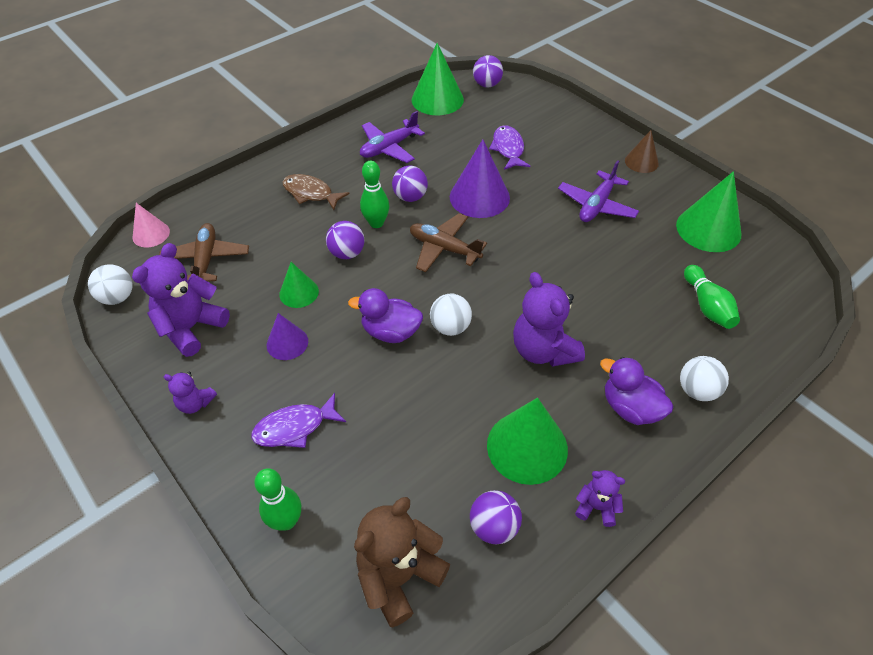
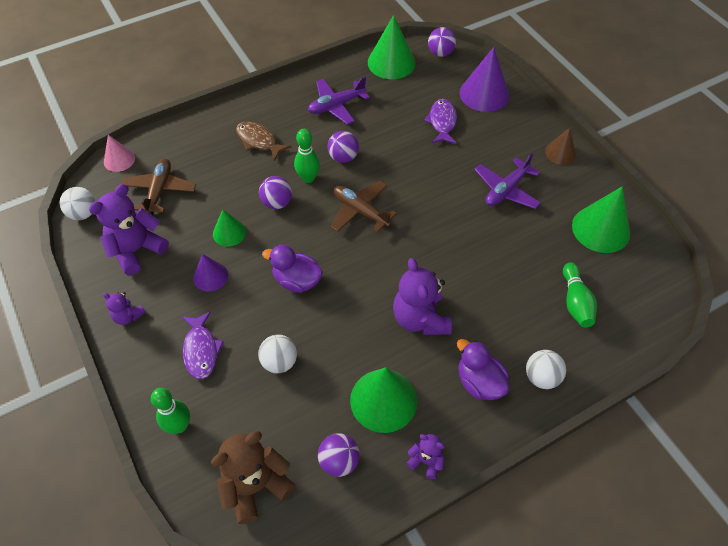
camera: 10 degrees right, 5 degrees up
purple fish [251,393,346,448] -> purple fish turned 90 degrees counterclockwise [182,311,224,379]
white ball [430,294,472,336] -> white ball moved to [258,335,297,373]
purple cone [450,139,510,218] -> purple cone moved to [460,47,509,112]

